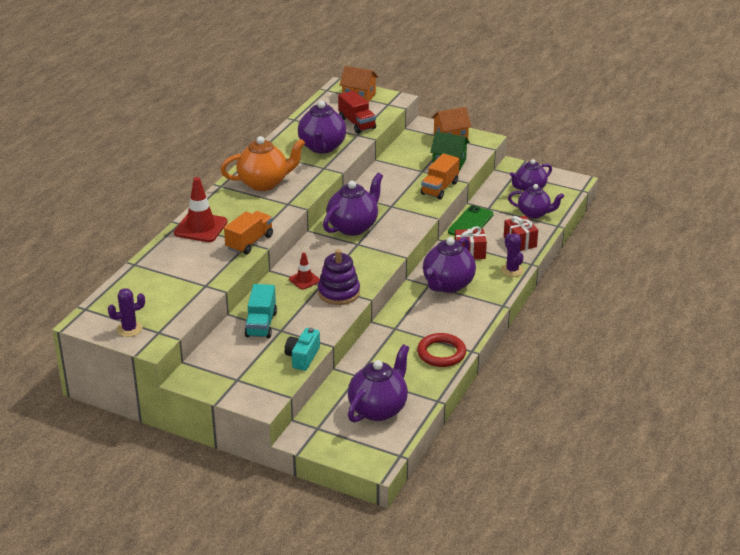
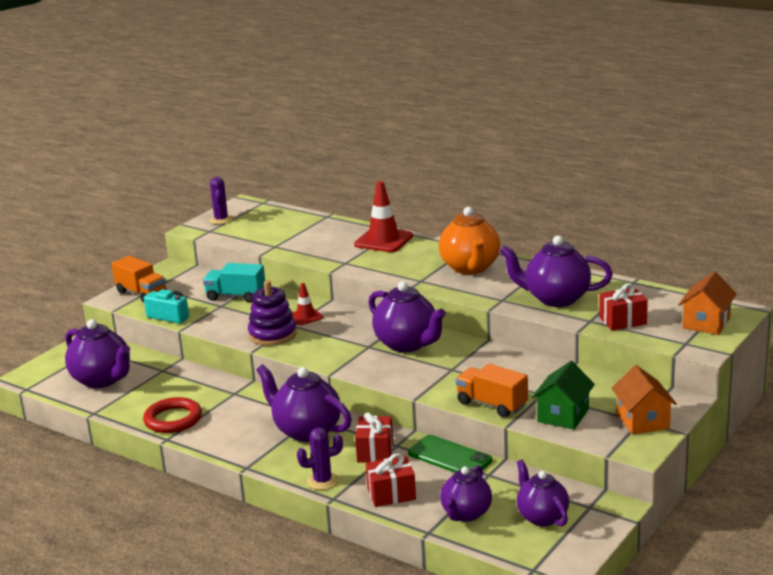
camera: 100 degrees right, 10 degrees down
orange truck [224,211,273,254] -> orange truck moved to [111,256,167,303]
red truck [338,90,376,133] -> red gift [599,284,648,331]

